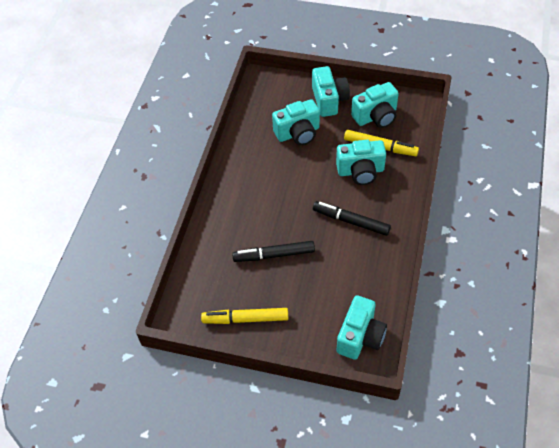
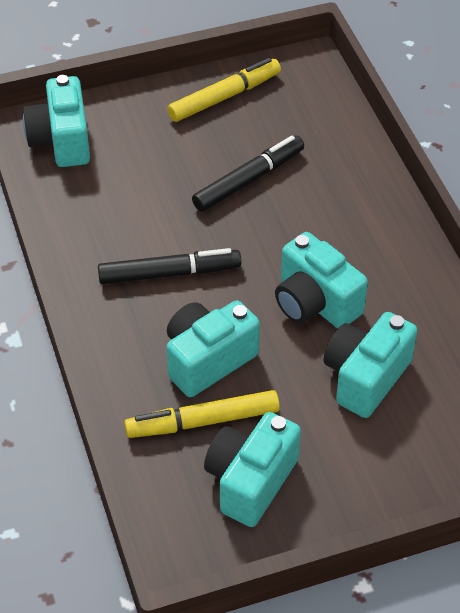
camera: 145 degrees right, 5 degrees down
turquoise camera [312,66,350,117] -> turquoise camera moved to [275,232,368,328]

